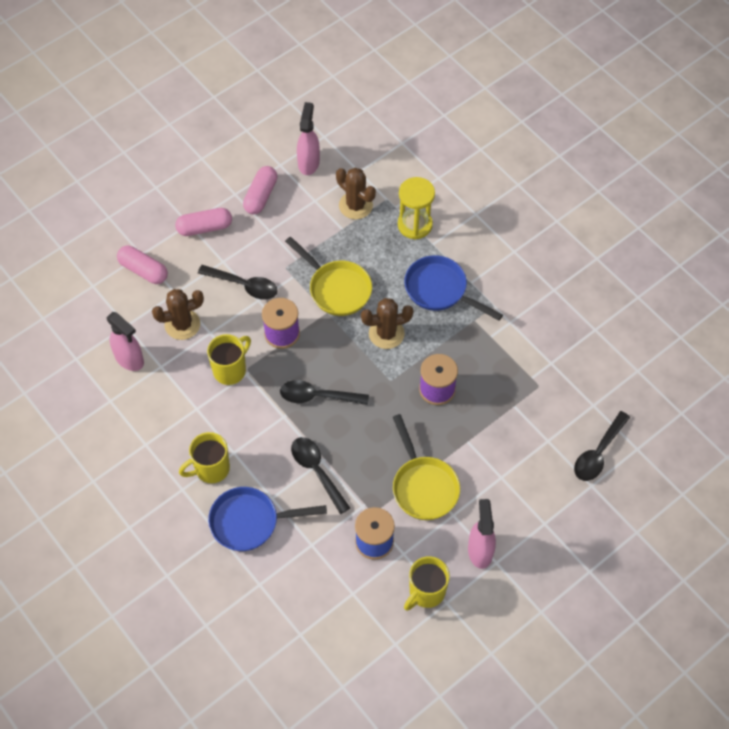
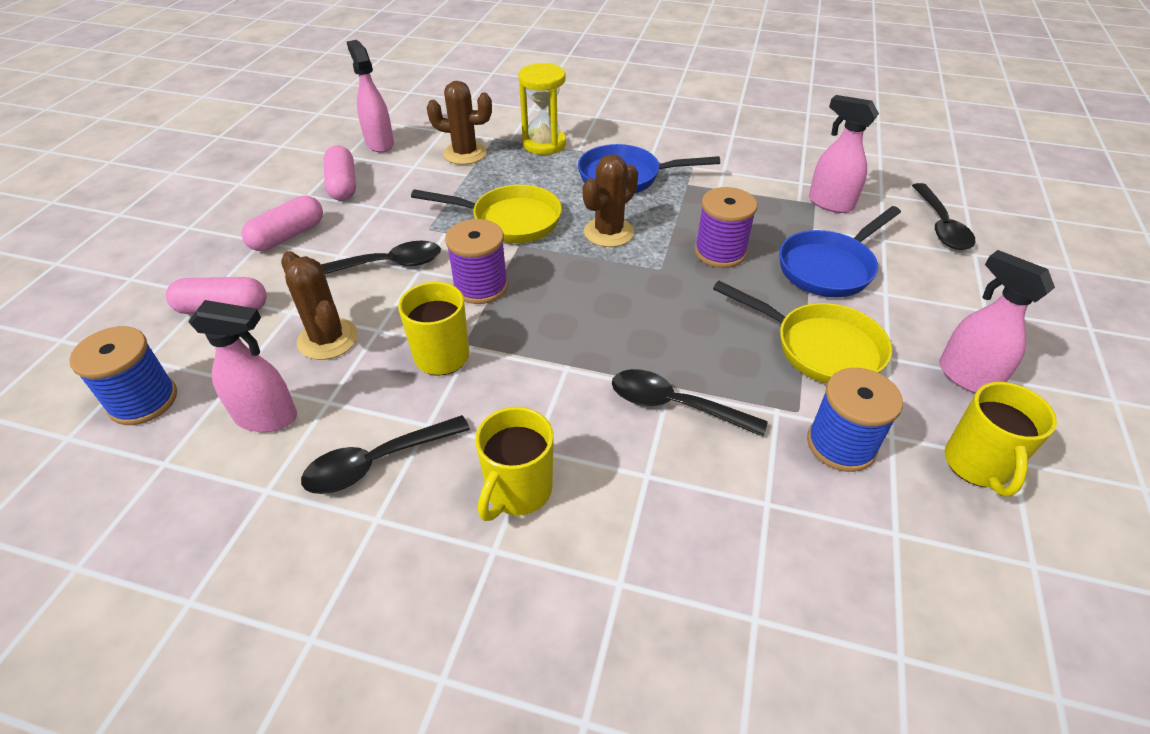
camera: 35 degrees left, 15 degrees down
brown cactus [152,289,204,340] -> brown cactus turned 75 degrees counterclockwise [281,251,358,360]
blue pan [208,487,327,551] -> blue pan moved to [779,206,901,297]
black spoon [280,380,369,405] -> black spoon moved to [301,415,470,494]
none -> blue spool [69,326,177,425]
none -> pink spray bottle [809,95,879,213]

